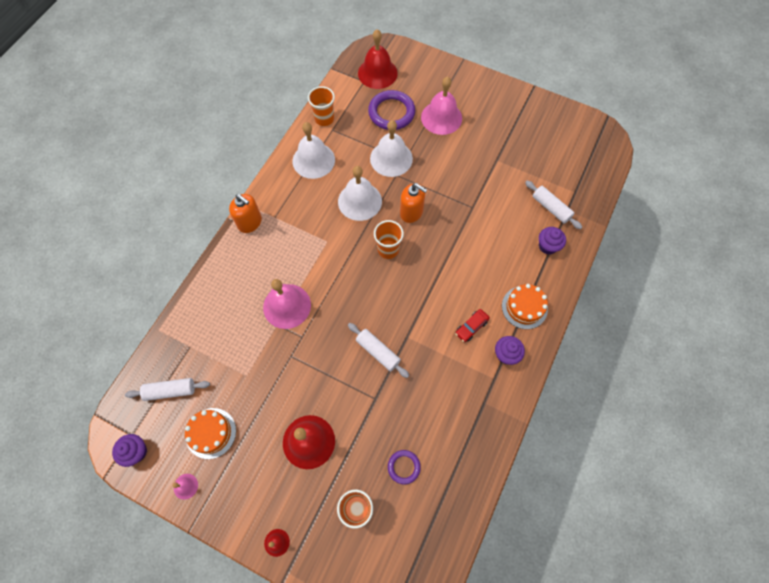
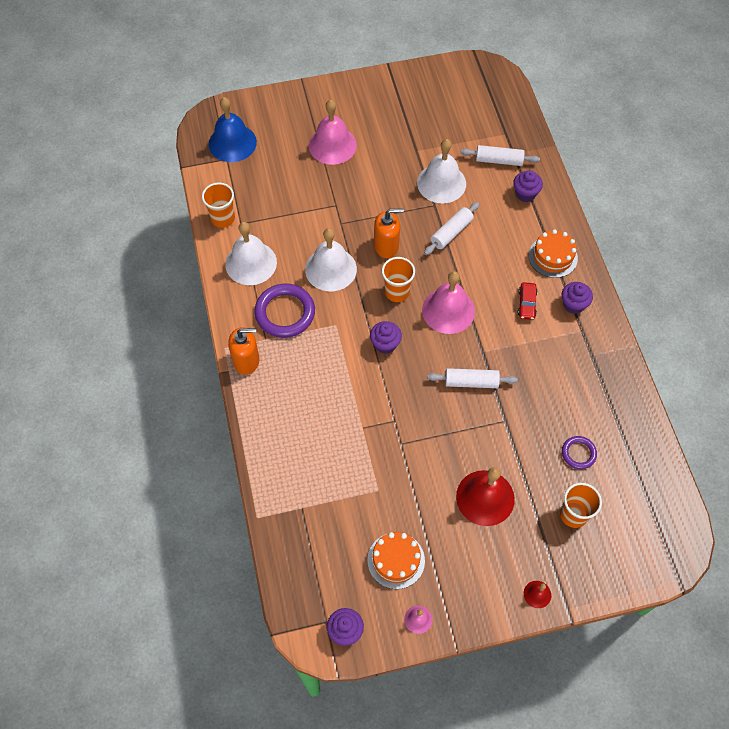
camera: 40 degrees left, 5 degrees down
white rolling pin [125,378,210,401] -> white rolling pin moved to [424,202,480,255]
pink bell [263,279,311,329] -> pink bell moved to [422,271,475,334]
red bell [358,29,398,89] -> blue bell [209,97,257,162]
purple ring [368,90,415,130] -> purple ring moved to [254,284,315,338]
white bell [370,120,413,177] -> white bell moved to [417,139,466,203]
none -> purple cupcake [370,321,402,354]

